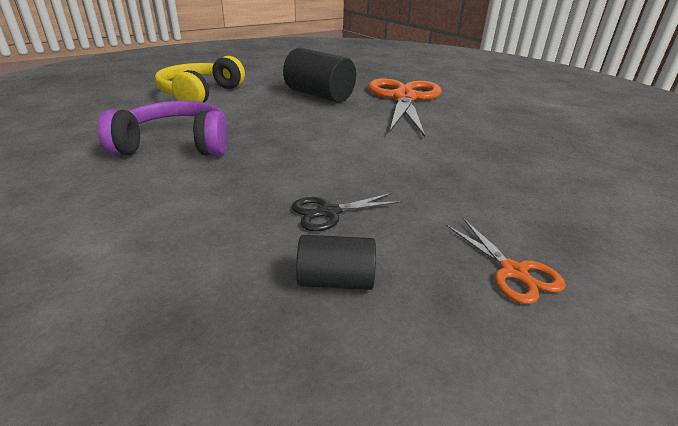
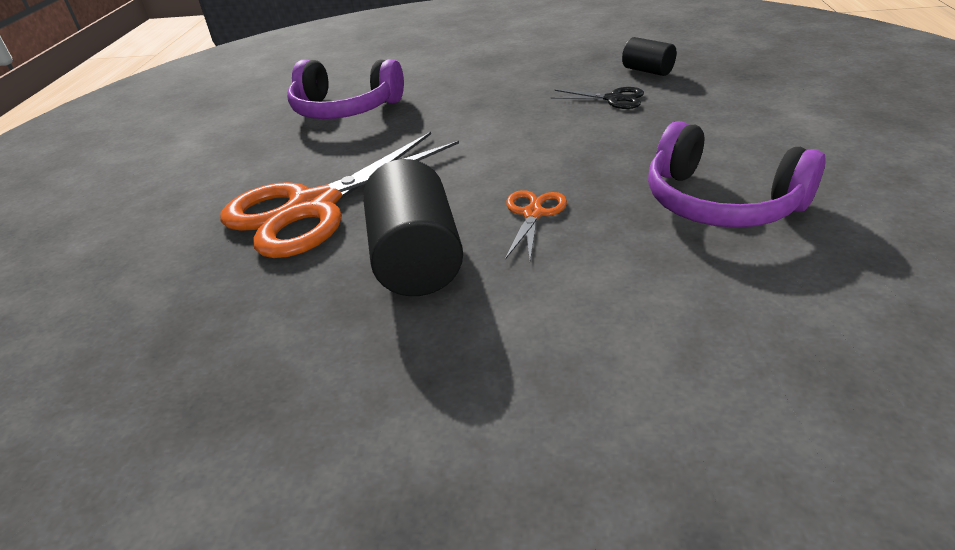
camera: 135 degrees left, 5 degrees up
yellow headphones [155,56,245,102] -> none
orange scissors [446,218,566,304] -> orange scissors moved to [505,190,567,260]
none -> purple headphones [287,59,404,119]

